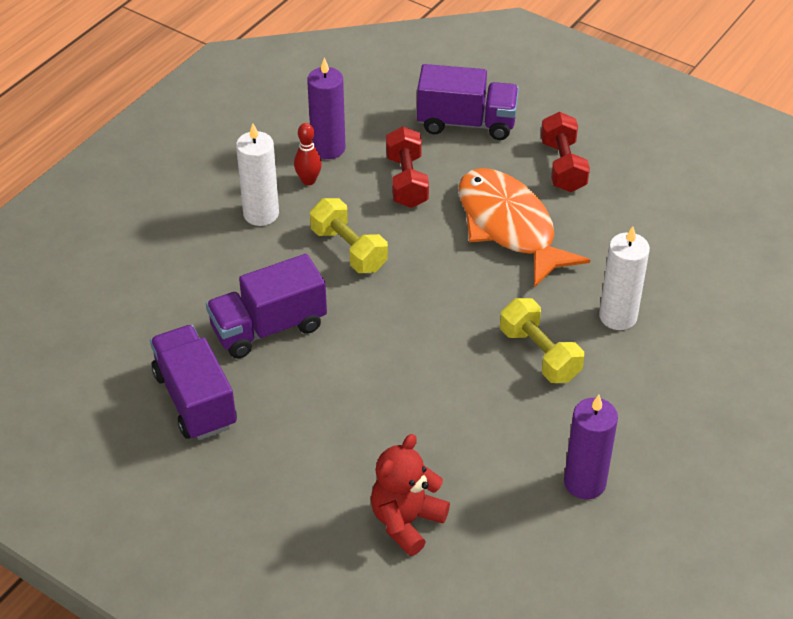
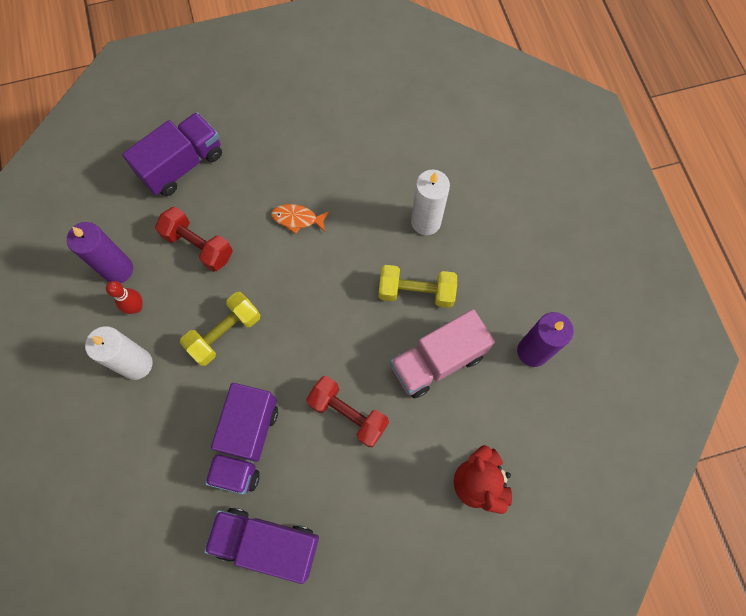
camera: 50 degrees left, 25 degrees up
yellow dumbbell [310,198,388,273] -> yellow dumbbell turned 45 degrees counterclockwise [180,292,260,366]
orange fish [459,168,590,288] -> orange fish [271,204,329,234], size x0.41
red dumbbell [541,112,590,192] -> red dumbbell moved to [306,376,389,447]
none -> pink truck [390,309,495,398]

